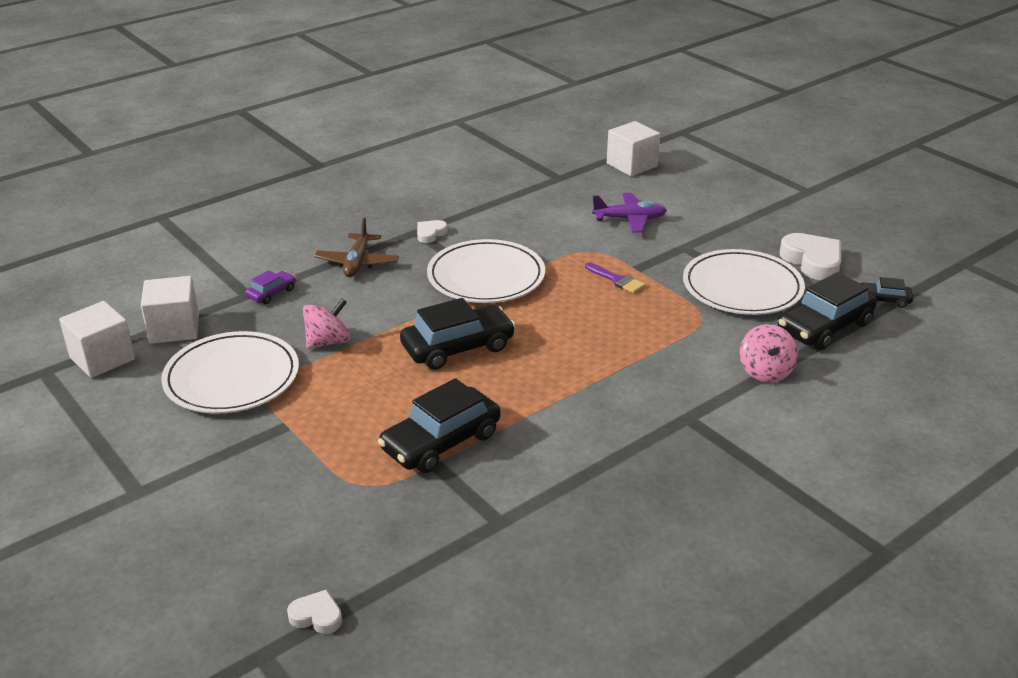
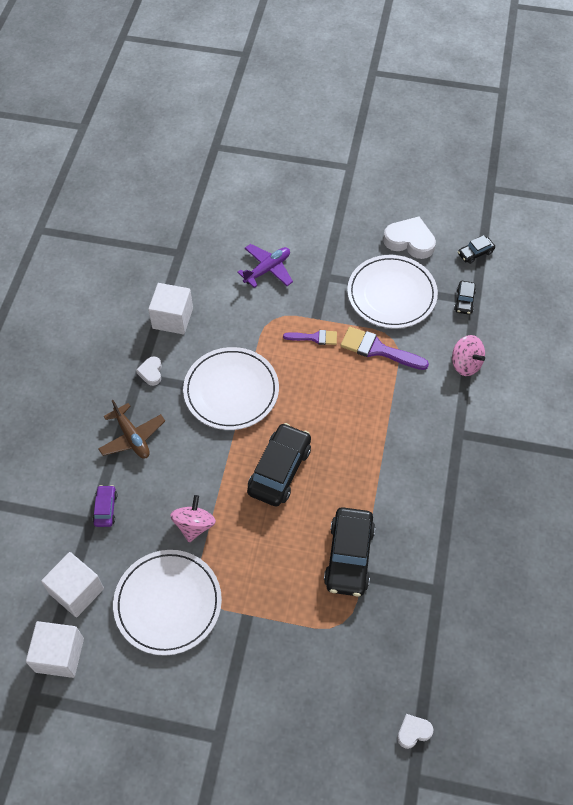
camera: 40 degrees left, 25 degrees up
white cube [607,121,660,176] -> white cube moved to [148,283,193,334]
black car [778,272,877,350] -> black car [454,281,476,315], size x0.50
none -> purple brush [340,327,429,370]

